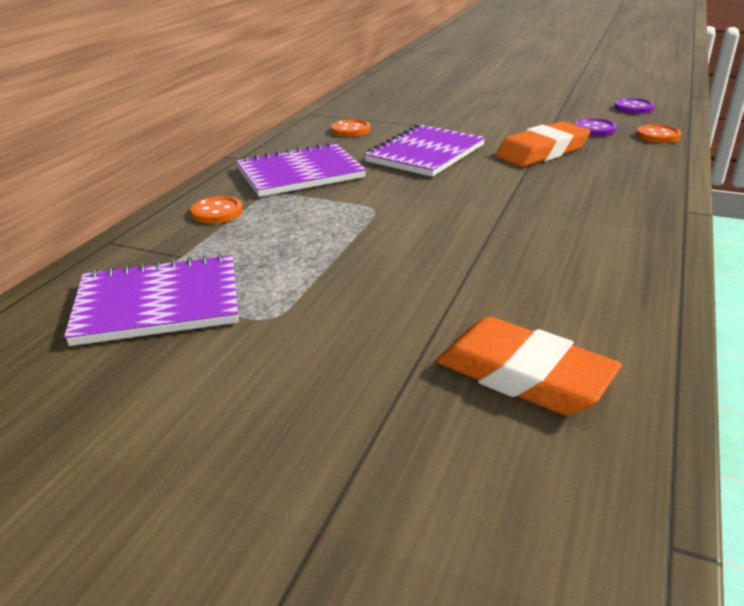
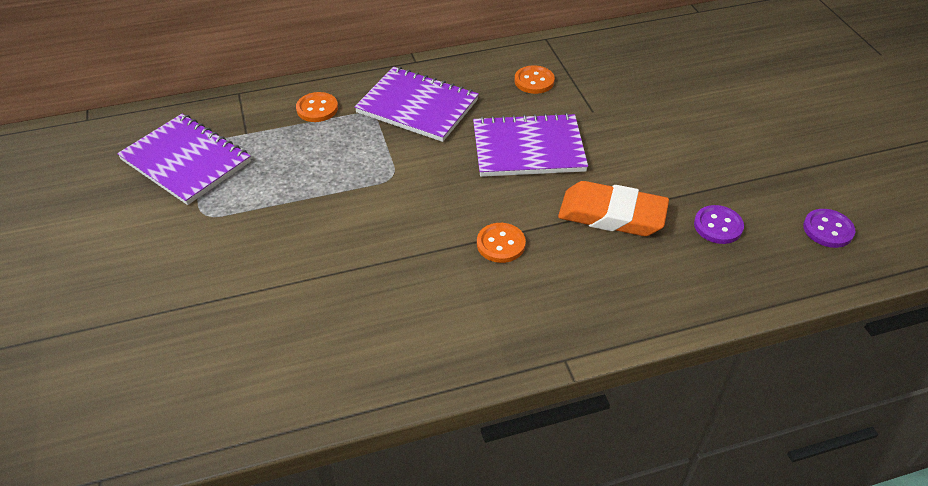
camera: 50 degrees right, 15 degrees up
orange eraser [436,317,622,416] -> none
orange button [637,124,682,143] -> orange button moved to [477,223,526,263]

